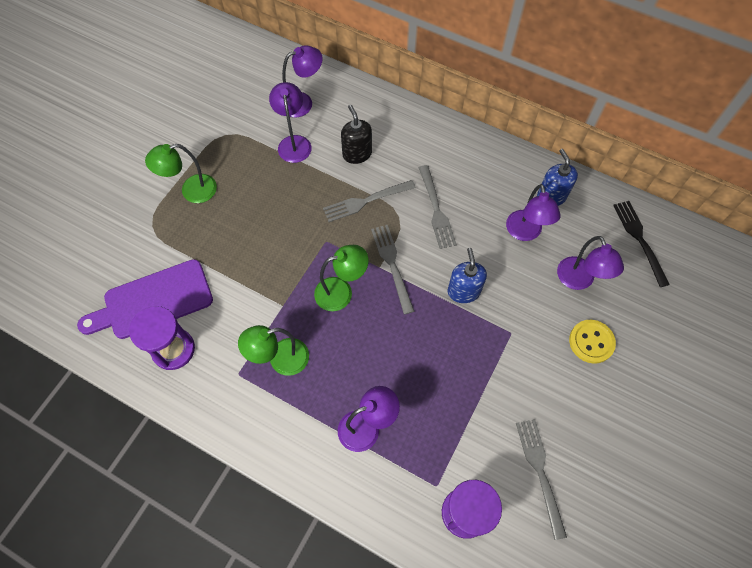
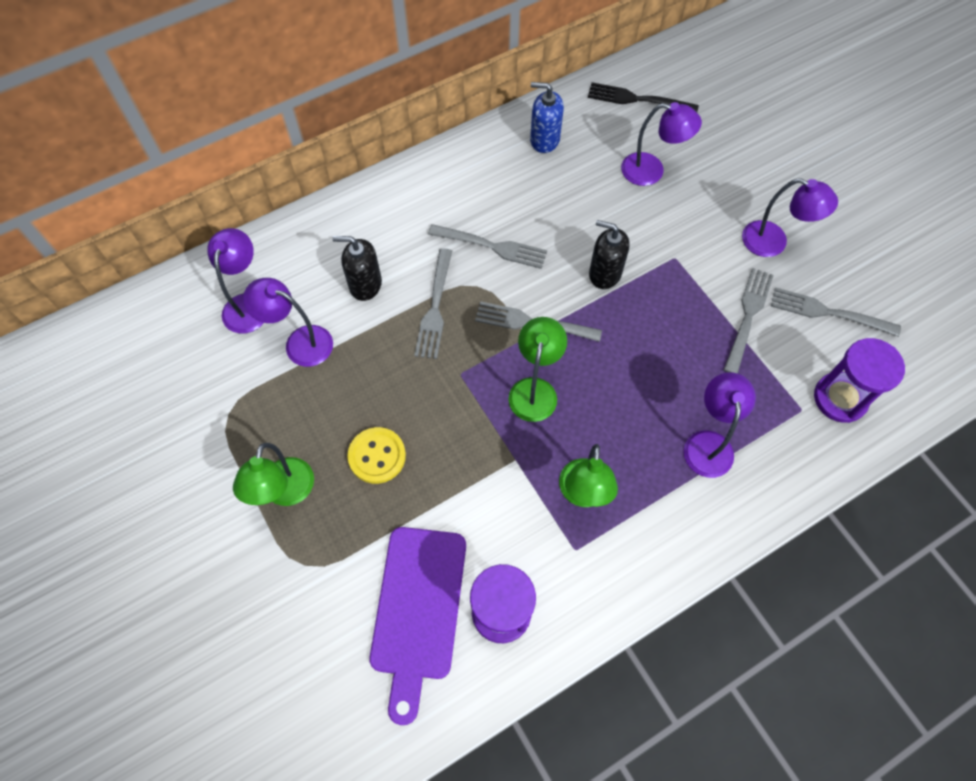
camera: 60 degrees left, 0 degrees up
blue soap dispenser [448,248,487,303] -> black soap dispenser [589,220,630,289]
purple lamp [506,184,561,241] -> purple lamp moved to [742,178,838,257]
yellow button [569,320,616,364] -> yellow button moved to [347,427,406,484]
none -> grey fork [724,268,774,374]

